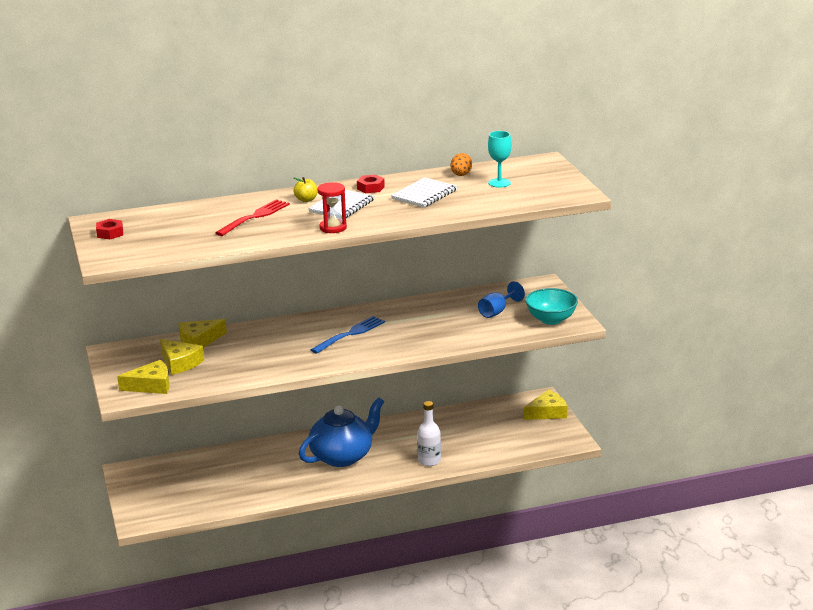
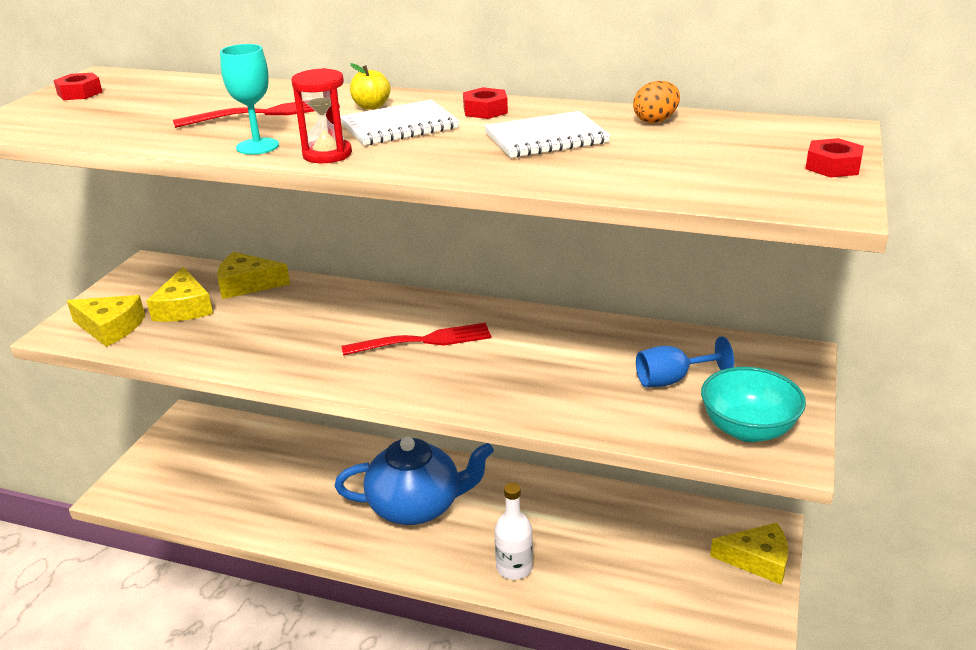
camera: 35 degrees right, 5 degrees up
blue fork [311,316,385,353] -> red fork [342,323,491,356]
turquoise goblet [488,131,511,188] -> turquoise goblet moved to [220,44,279,155]
none -> red nut [805,138,864,178]

